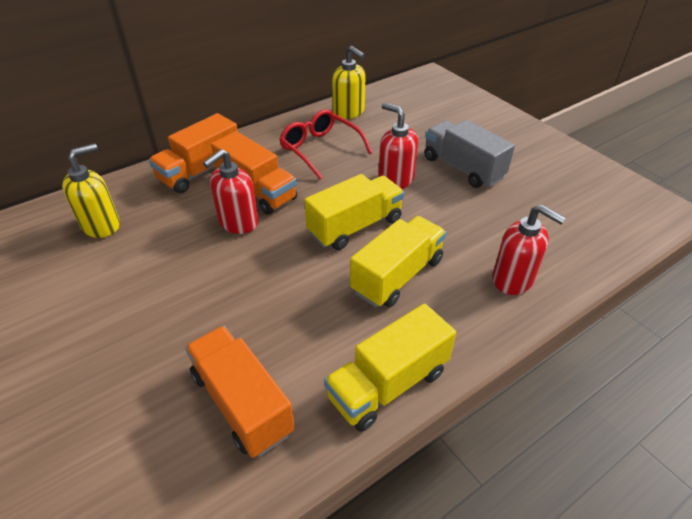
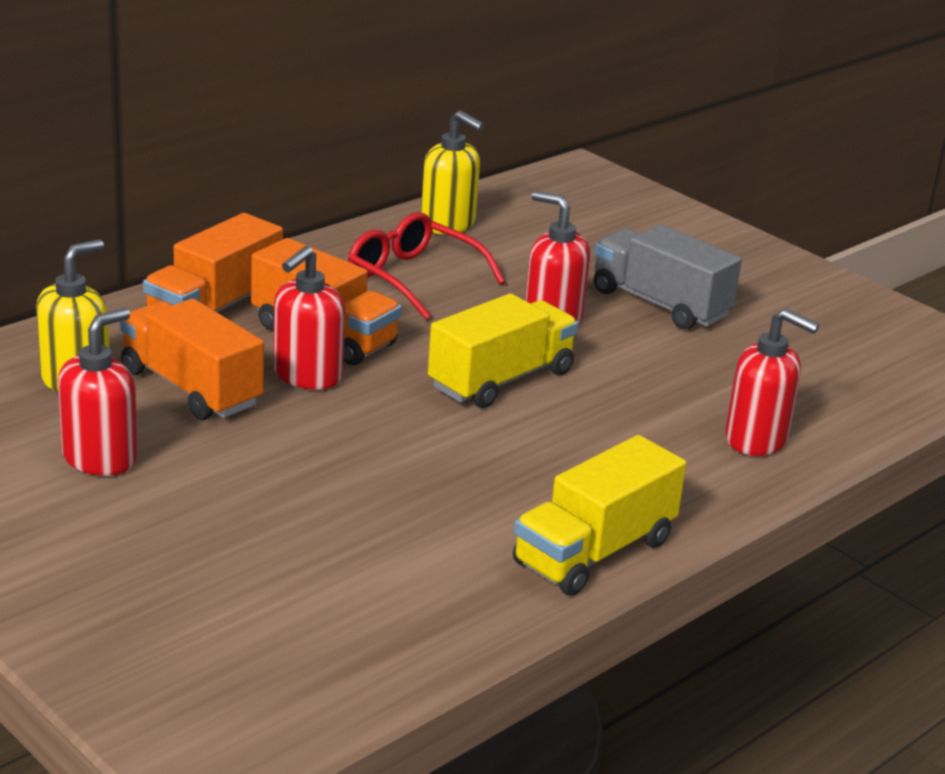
camera: 10 degrees left, 15 degrees down
orange truck [185,326,295,458] -> orange truck moved to [120,299,264,420]
yellow truck [350,216,446,308] -> none
none -> red soap dispenser [58,308,138,476]

